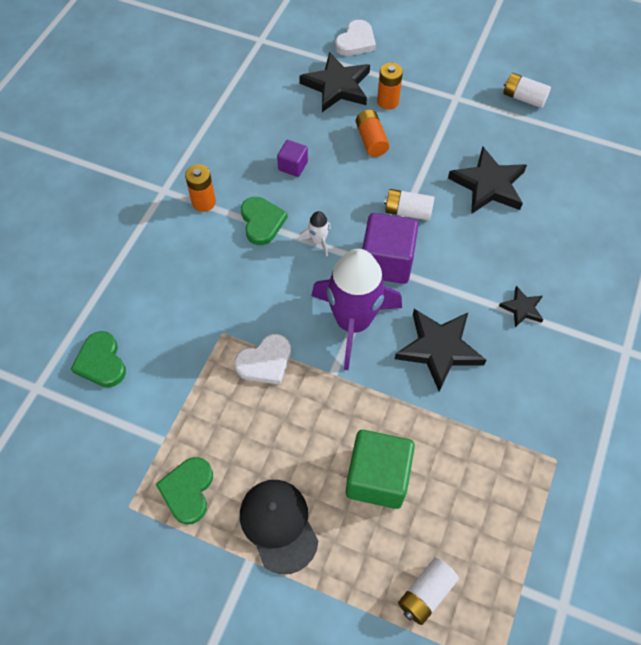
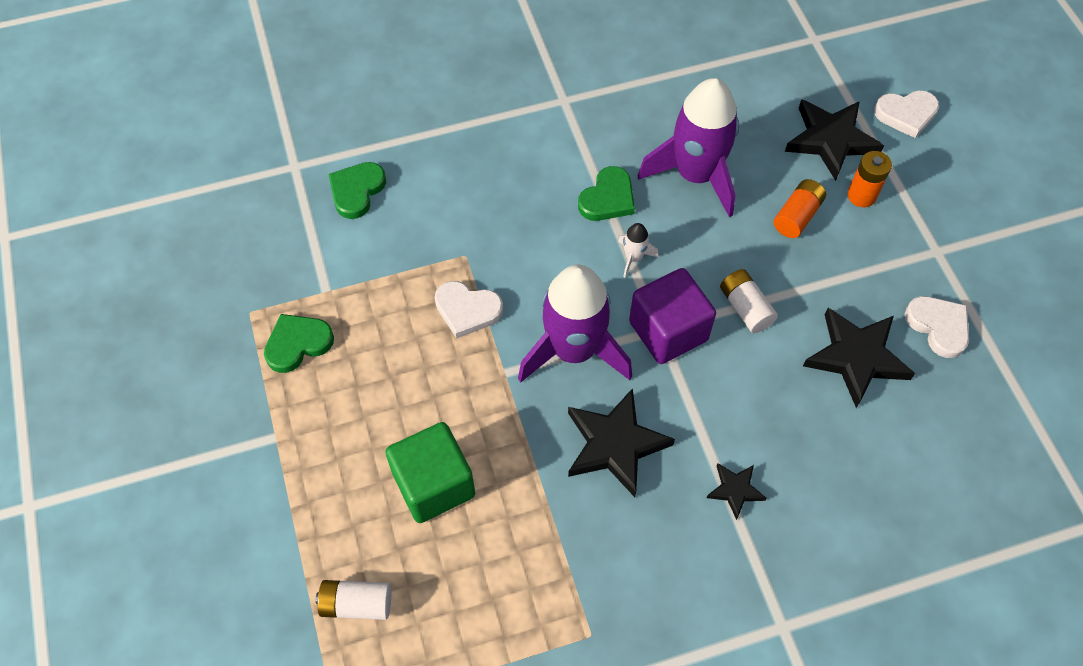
camera: 50 degrees right, 0 degrees up
orange battery [185,164,216,212] -> none
black cap [240,480,318,574] -> none
purple cube [277,140,308,177] -> purple rocket [638,78,739,217]
white battery [503,73,551,108] -> none
none -> white heart [905,296,969,358]

